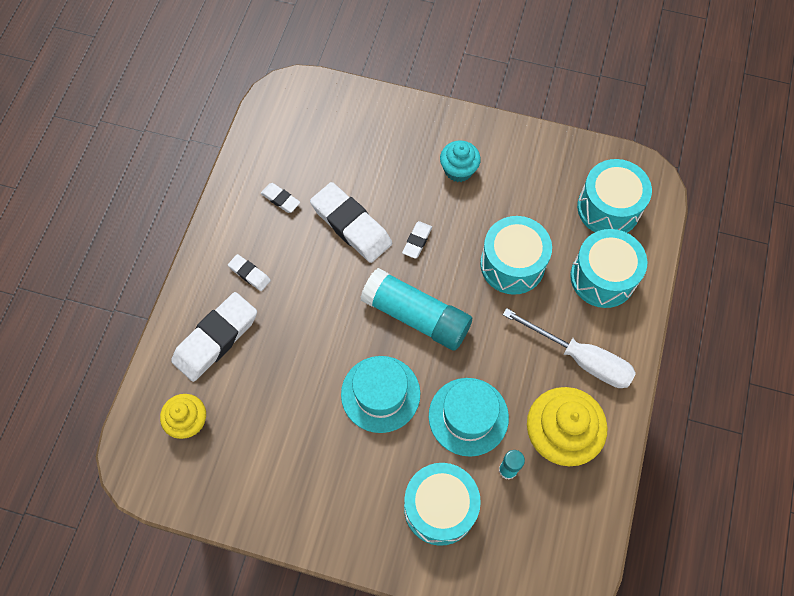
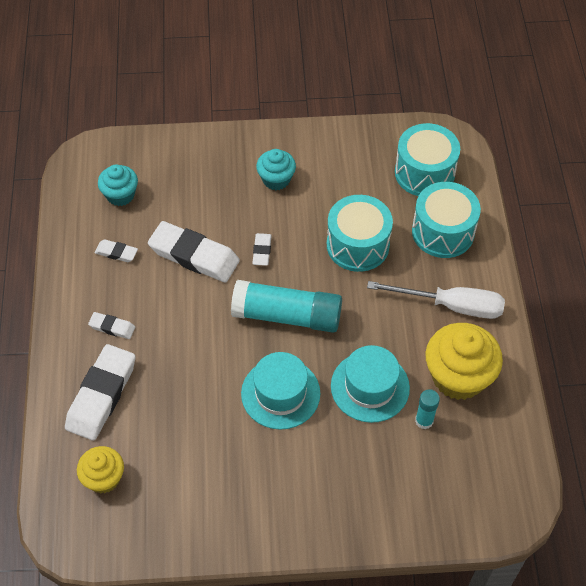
camera: 20 degrees left, 10 degrees down
turquoise drum [404,463,481,546] -> none
none -> turquoise cupcake [98,164,138,206]

